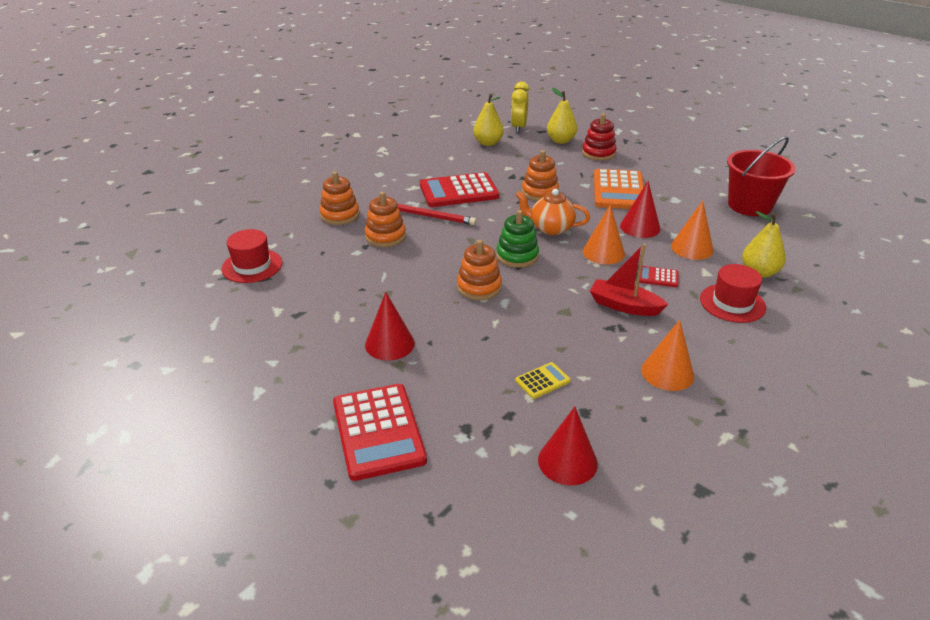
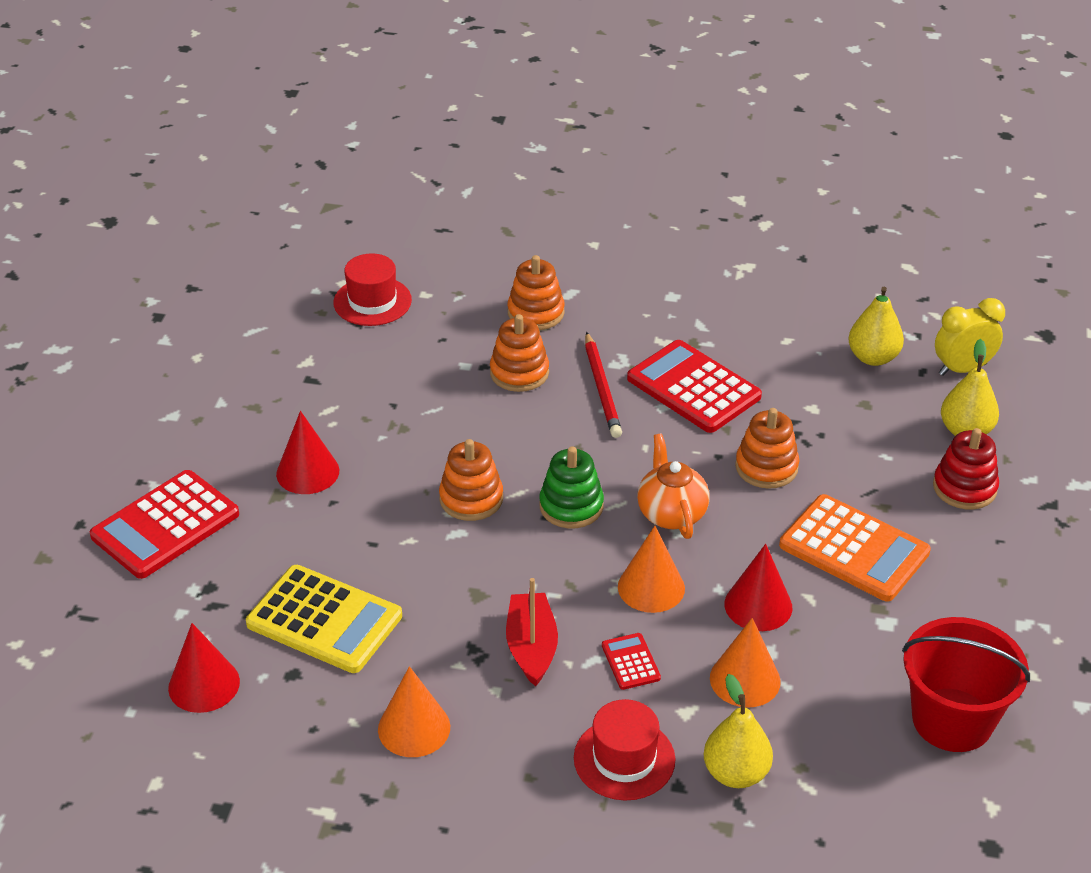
camera: 60 degrees right, 5 degrees up
yellow calculator [515,362,571,399] -> yellow calculator [246,565,402,673], size x2.17
orange calculator [594,169,644,209] -> orange calculator turned 120 degrees counterclockwise [779,494,931,602]

